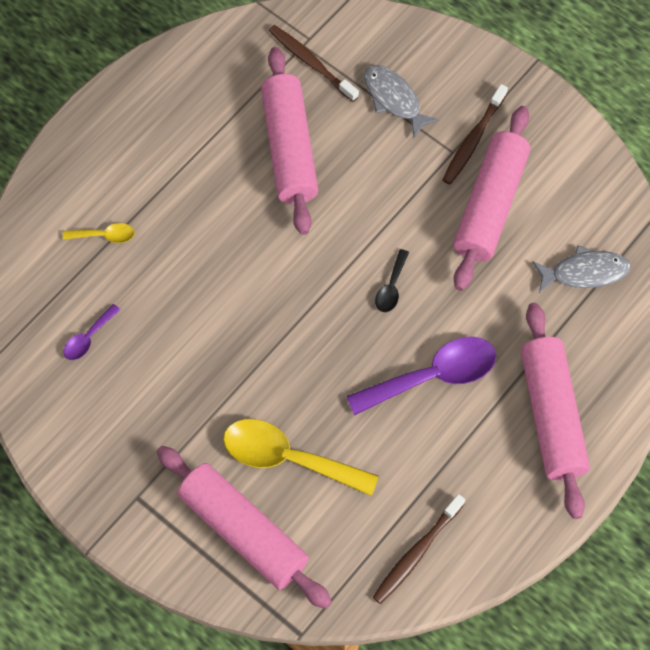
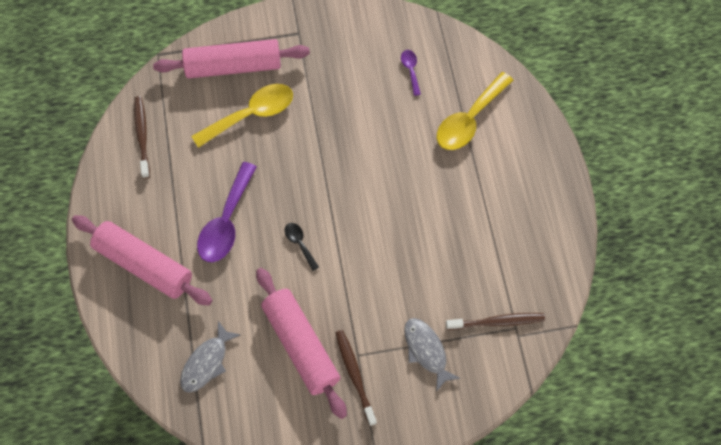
camera: 130 degrees right, 0 degrees up
yellow spoon [63,223,135,243] -> yellow spoon [437,72,513,150], size x2.08
pink rolling pin [261,47,318,235] -> none
grey fish [364,65,440,138] -> grey fish turned 120 degrees counterclockwise [404,318,461,392]

